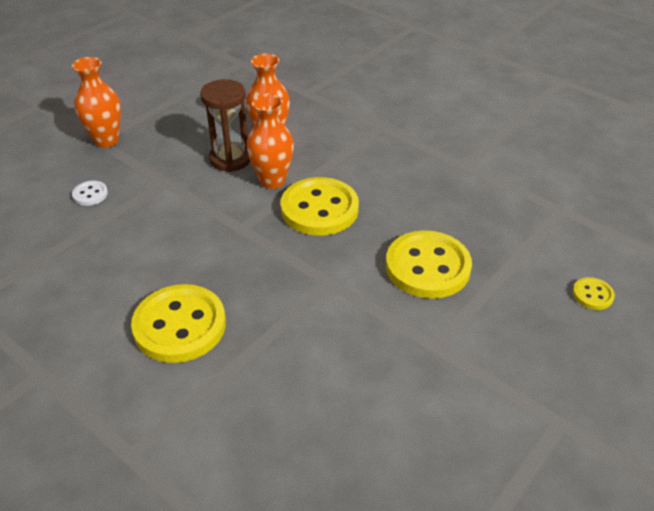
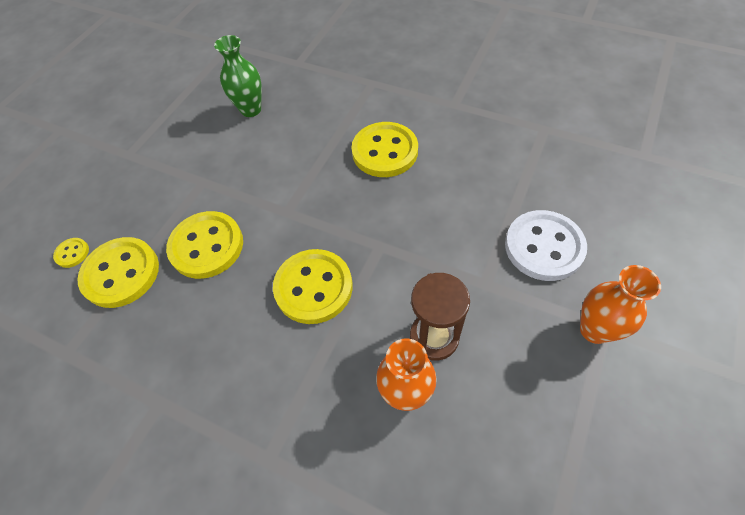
camera: 170 degrees right, 15 degrees up
white button [72,181,108,206] -> white button [505,210,587,281], size x2.23
orange vase [246,94,294,189] -> none
none -> yellow button [77,237,159,308]
none -> green vase [214,35,262,117]

